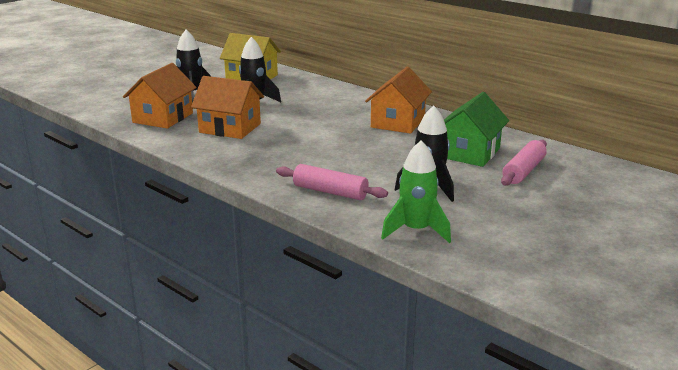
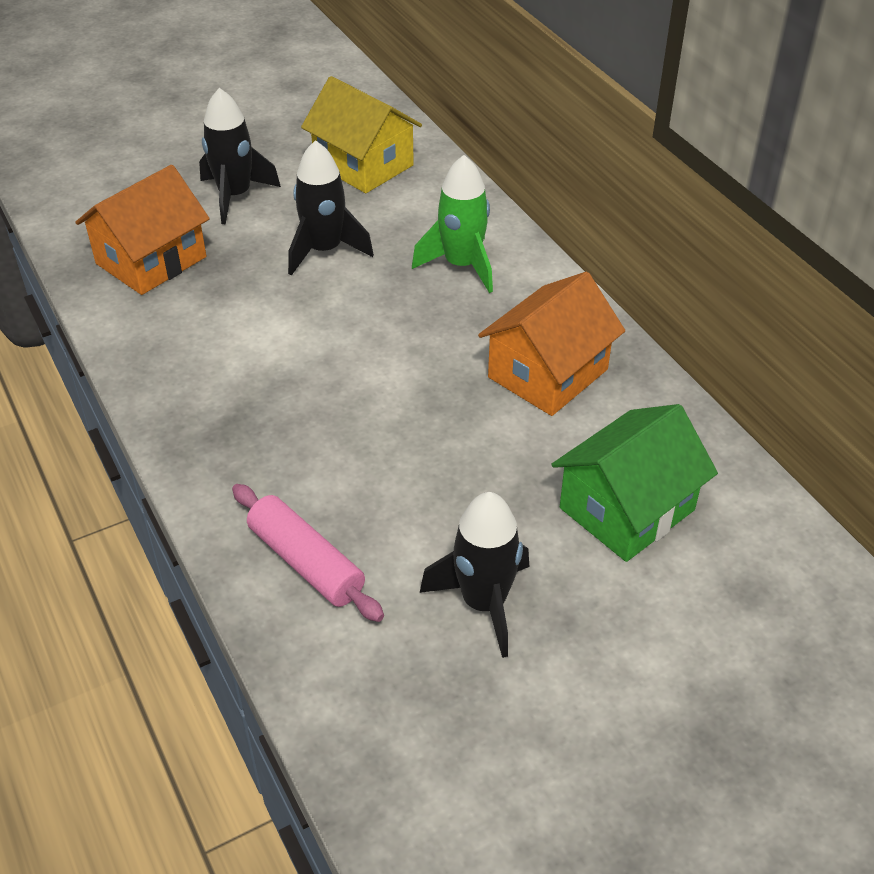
camera: 20 degrees right, 20 degrees up
orange house [191,76,264,139] -> none
green rocket [381,140,451,243] -> green rocket moved to [412,155,493,293]
pink rolling pin [501,140,547,186] -> none

